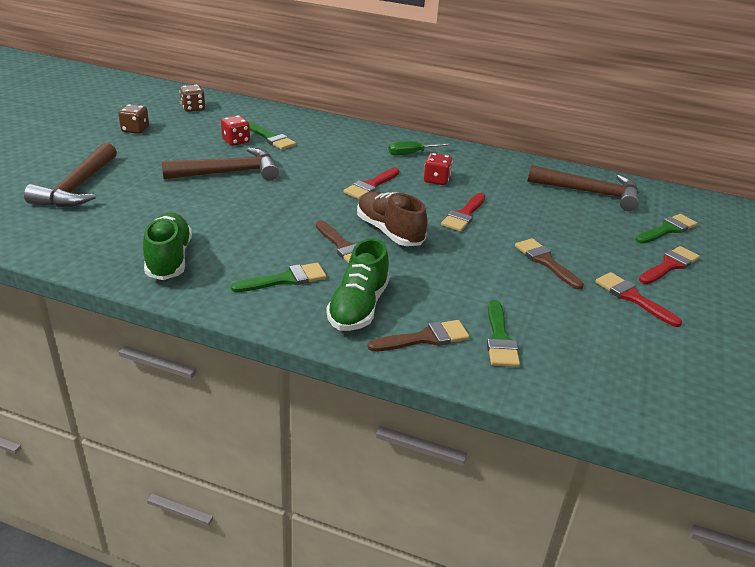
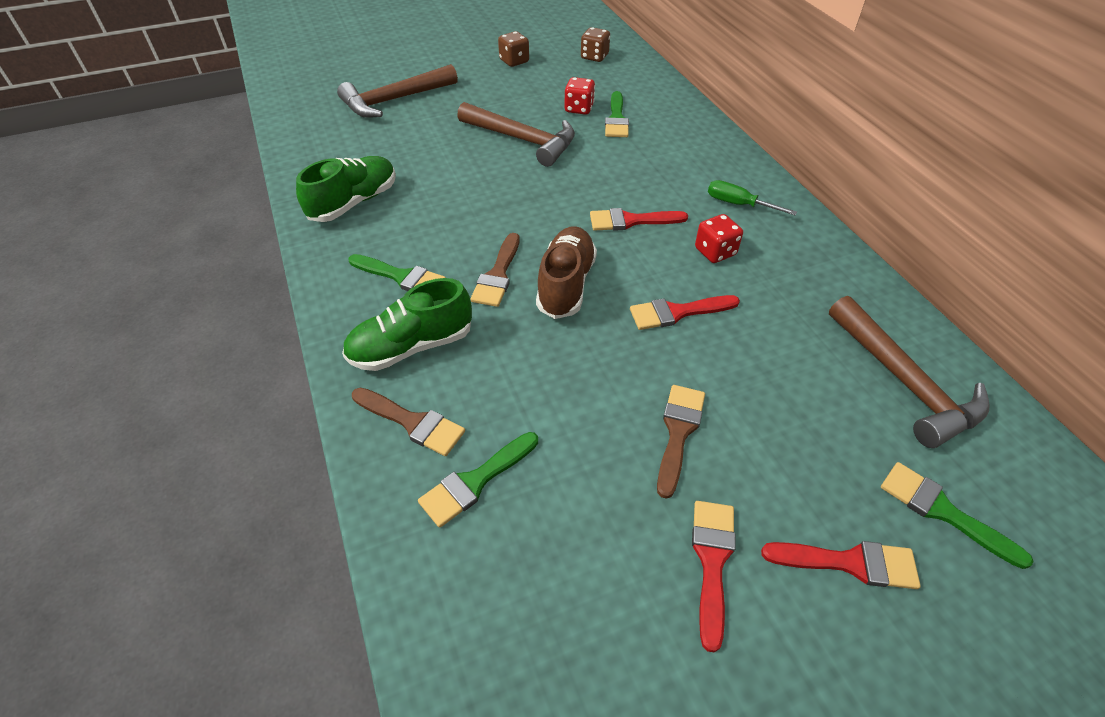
camera: 50 degrees right, 15 degrees up
green brush [635,214,697,244] -> green brush turned 150 degrees counterclockwise [881,462,1034,569]

